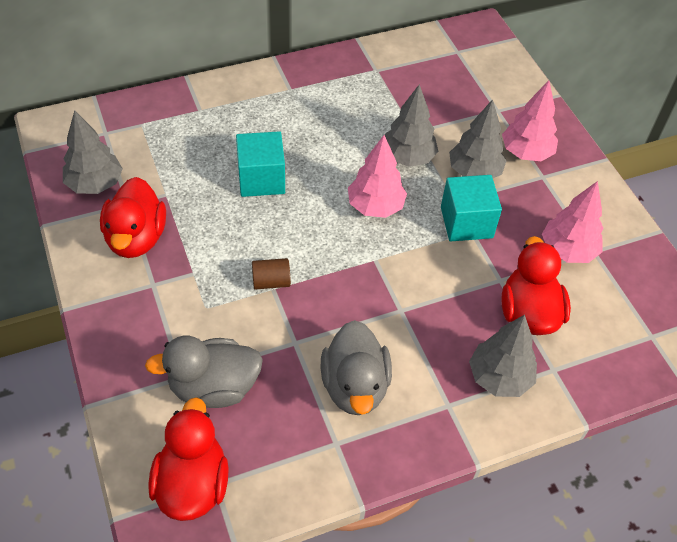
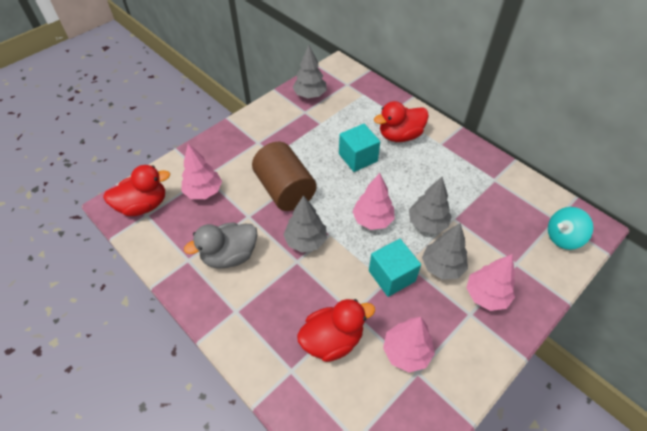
camera: 70 degrees right, 0 degrees up
red duck [100,177,166,258] -> red duck moved to [374,101,429,142]
grey duck [145,336,263,408] -> pink tree [182,143,222,199]
brown cylinder [252,258,291,290] -> brown cylinder [252,142,317,211], size x2.41
grey tree [469,315,537,397] -> grey tree moved to [283,195,327,253]
none -> turquoise spinning top [548,207,593,250]

